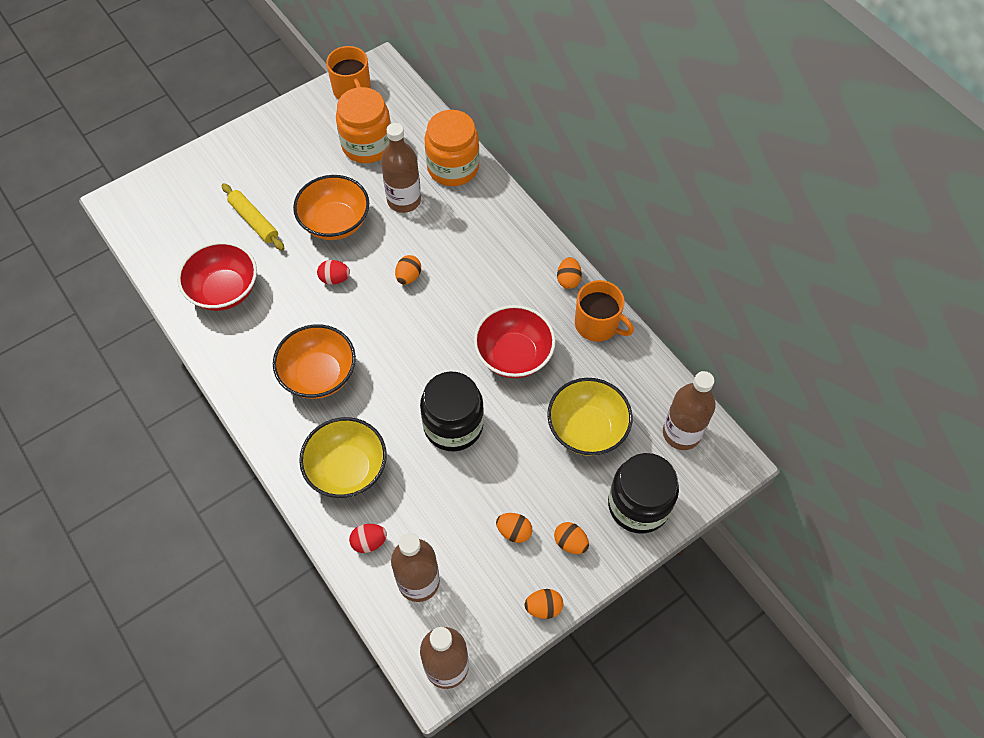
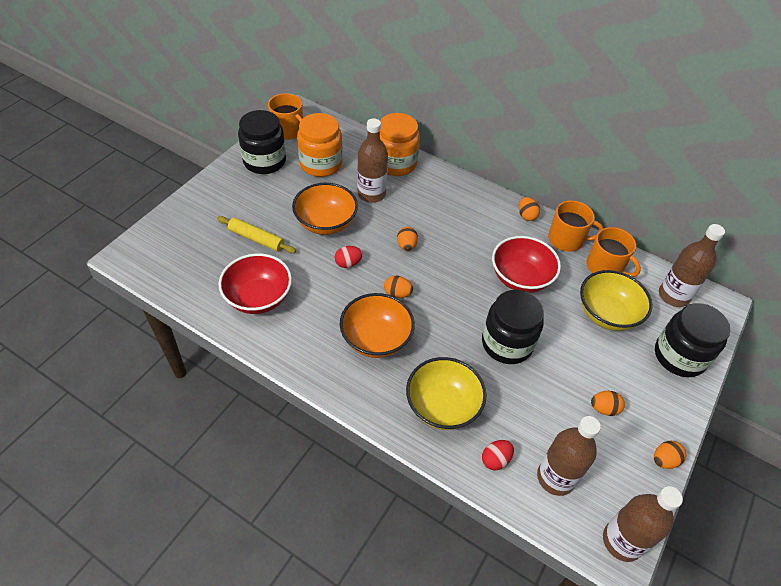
camera: 25 degrees left, 10 degrees down
orange egg [554,522,589,554] -> orange egg moved to [384,276,413,298]
none -> black jar [238,110,286,174]
none -> orange mug [586,227,641,277]

